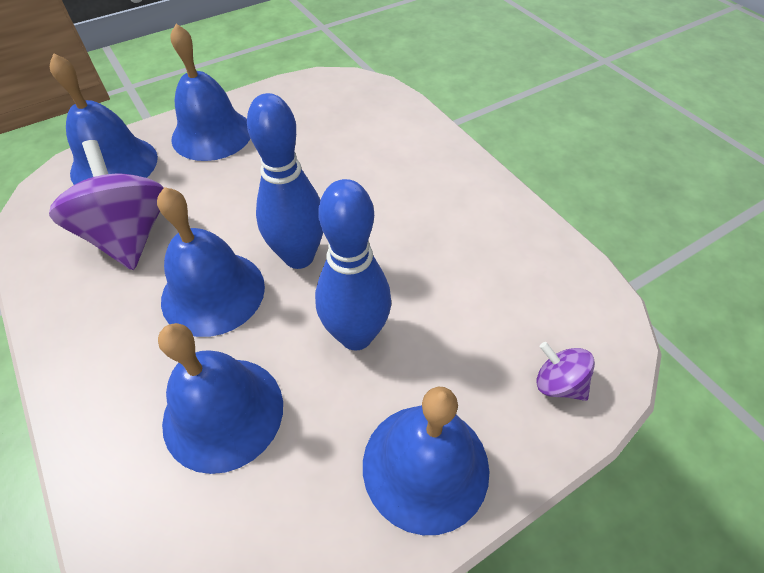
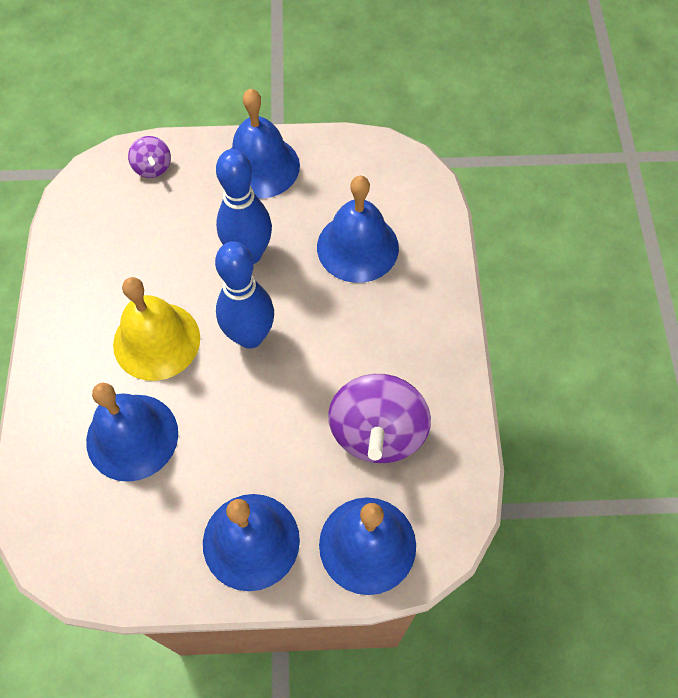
camera: 150 degrees left, 10 degrees up
blue bell [157,187,265,337] -> blue bell moved to [86,383,178,482]
none -> yellow bell [113,277,200,381]

